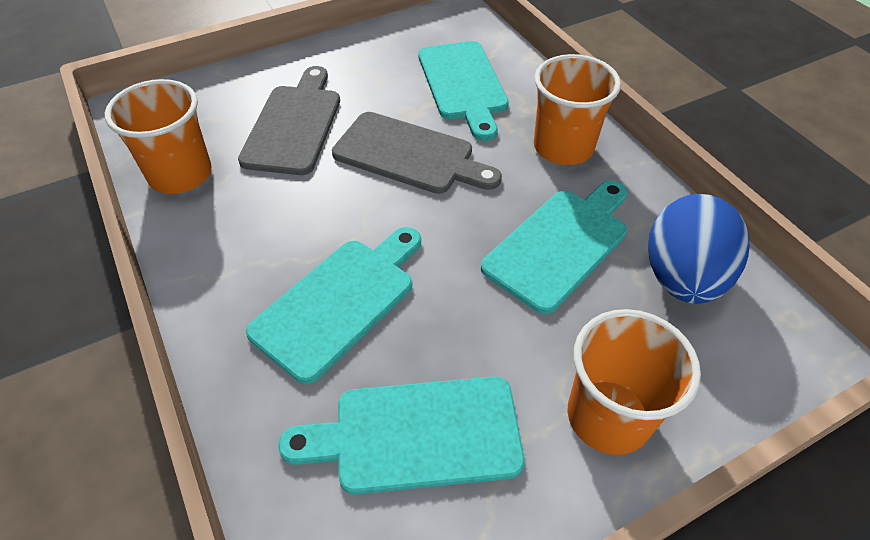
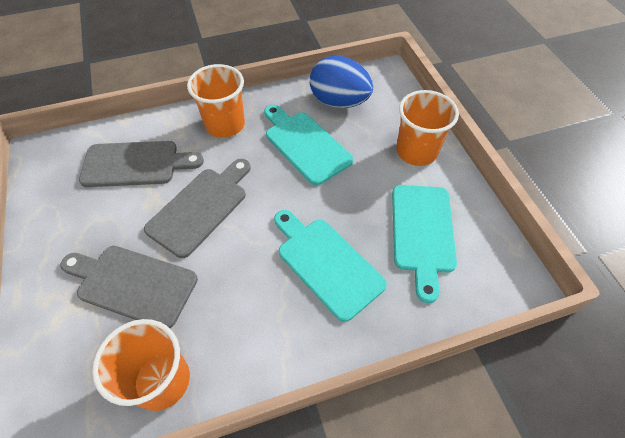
camera: 80 degrees left, 5 degrees up
turquoise cutting board [418,41,509,141] -> grey cutting board [79,141,204,187]

